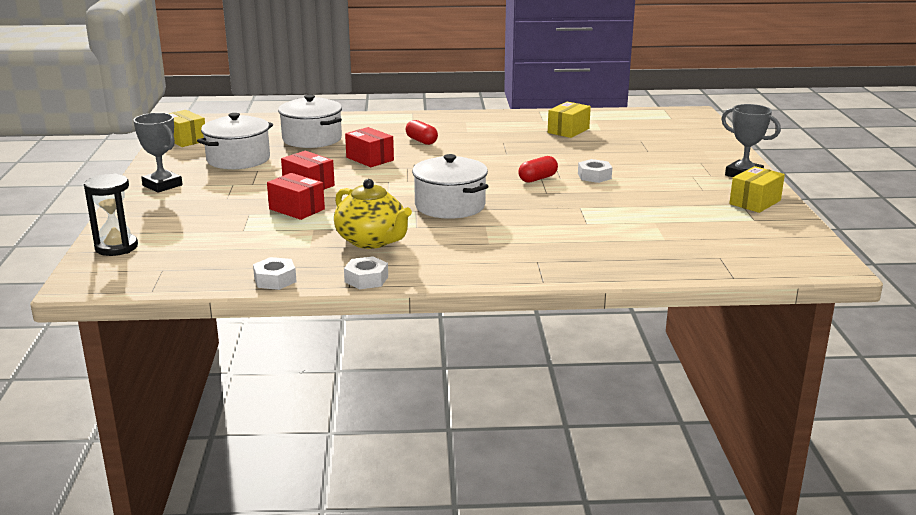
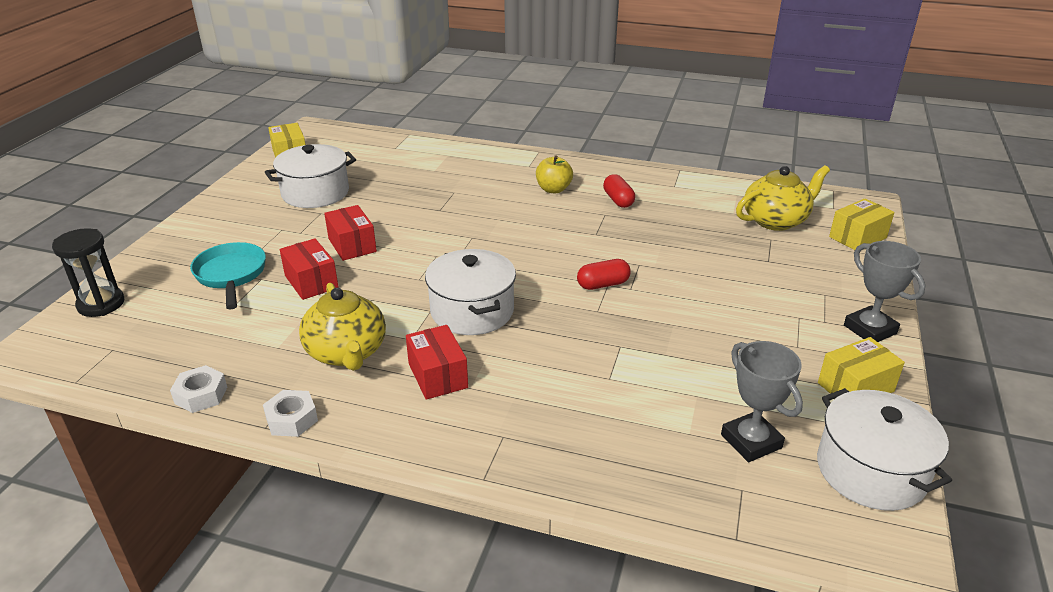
camera: 20 degrees right, 10 degrees up
grey trophy [133,113,183,193] -> grey trophy moved to [721,341,803,462]
white pot [278,95,342,148] -> white pot moved to [817,388,952,511]
red box [345,127,394,167] -> red box moved to [406,325,468,400]
red capsule [405,120,438,145] -> red capsule moved to [603,174,635,208]
yellow box [548,102,591,138] -> yellow box moved to [829,198,894,250]
white nut [578,159,612,183] -> none
none -> turquoise pan [190,242,266,310]
none -> yellow apple [536,155,573,193]
none -> yellow teapot [736,165,830,231]

